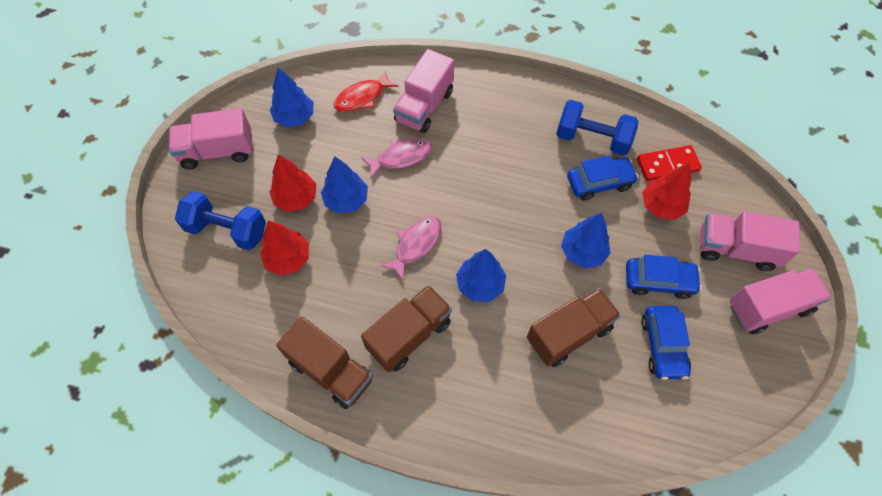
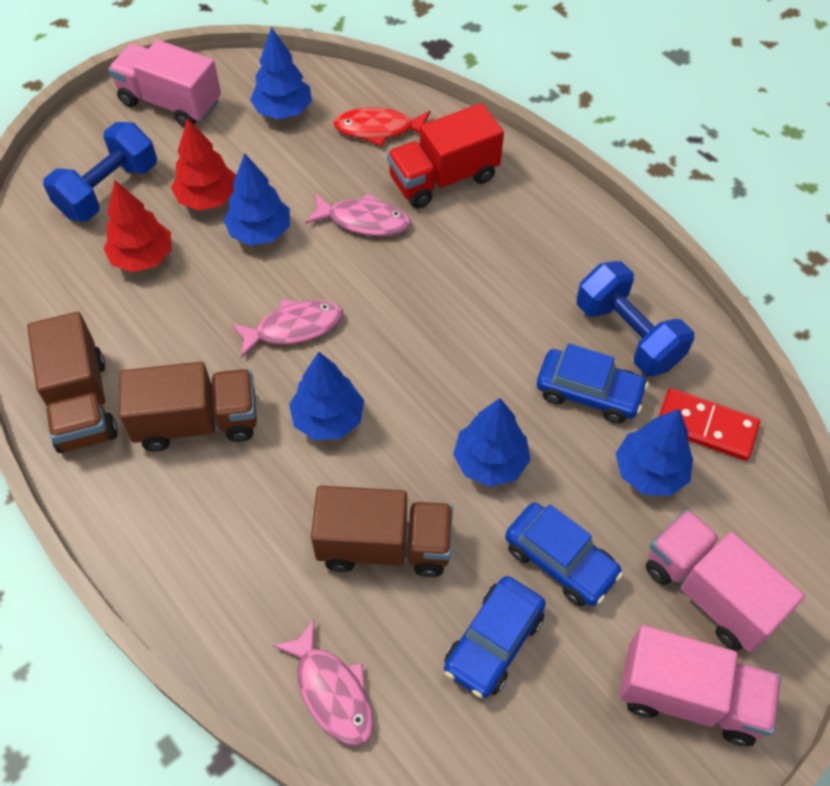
camera: 35 degrees right, 5 degrees down
blue dumbbell [175,191,266,250] -> blue dumbbell turned 75 degrees clockwise [43,122,157,221]
pink truck [393,49,454,133] -> red truck [387,103,504,208]
red tree [642,163,691,220] -> blue tree [616,409,693,496]
none -> pink fish [272,619,374,747]

